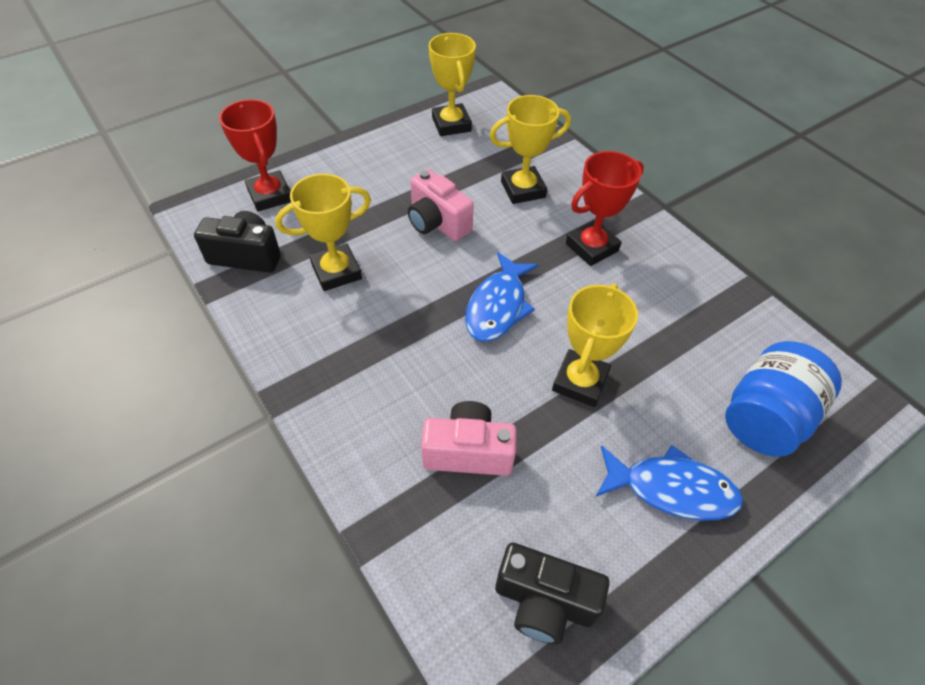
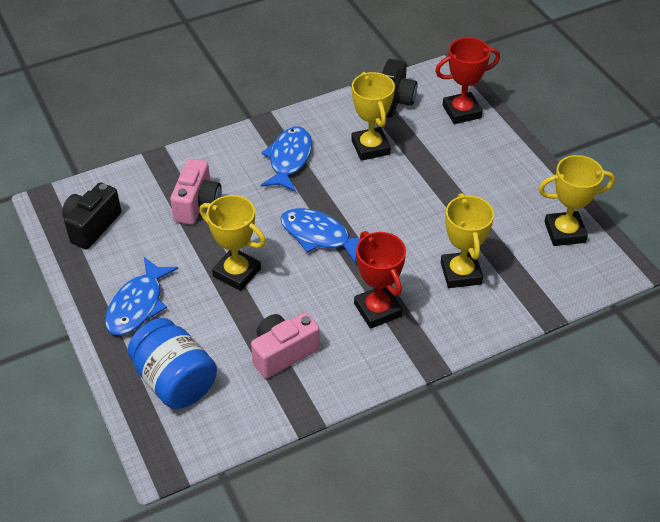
camera: 100 degrees right, 5 degrees down
pink camera [408,169,474,241] -> pink camera moved to [251,312,320,379]
none -> blue fish [261,126,312,192]

